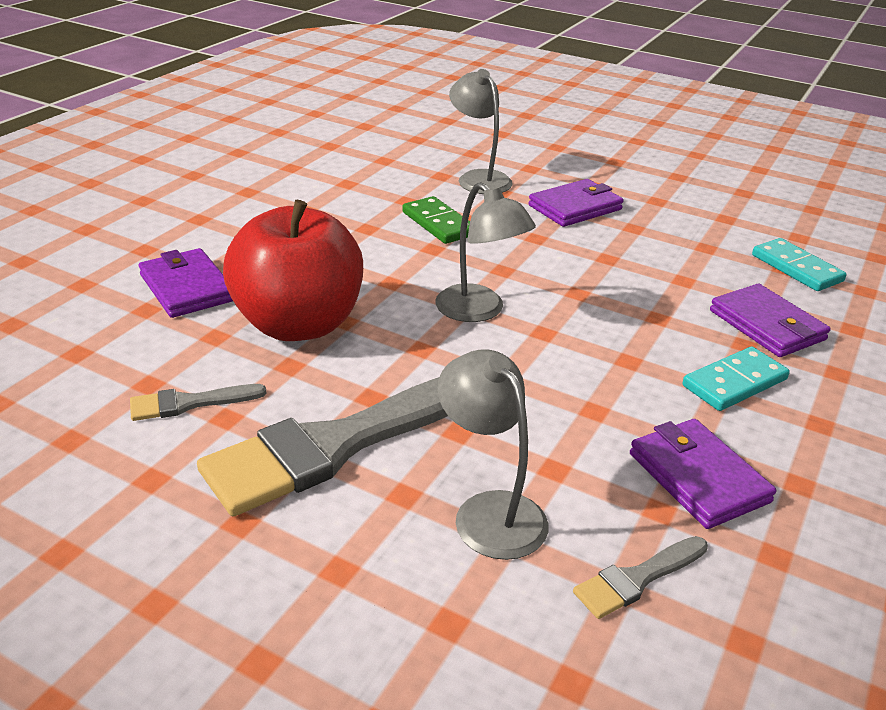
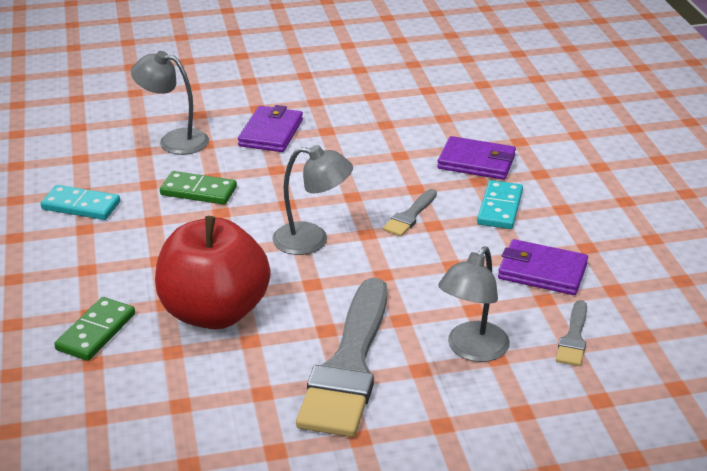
camera: 40 degrees left, 0 degrees up
grey brush [130,384,267,421] -> grey brush moved to [383,189,437,237]
purple wallet [139,248,233,318] -> green domino [54,297,135,361]
grey lamp [437,350,548,560] -> grey lamp turned 75 degrees counterclockwise [438,247,510,362]
turquoise domino [752,238,847,291] -> turquoise domino moved to [41,185,120,220]

